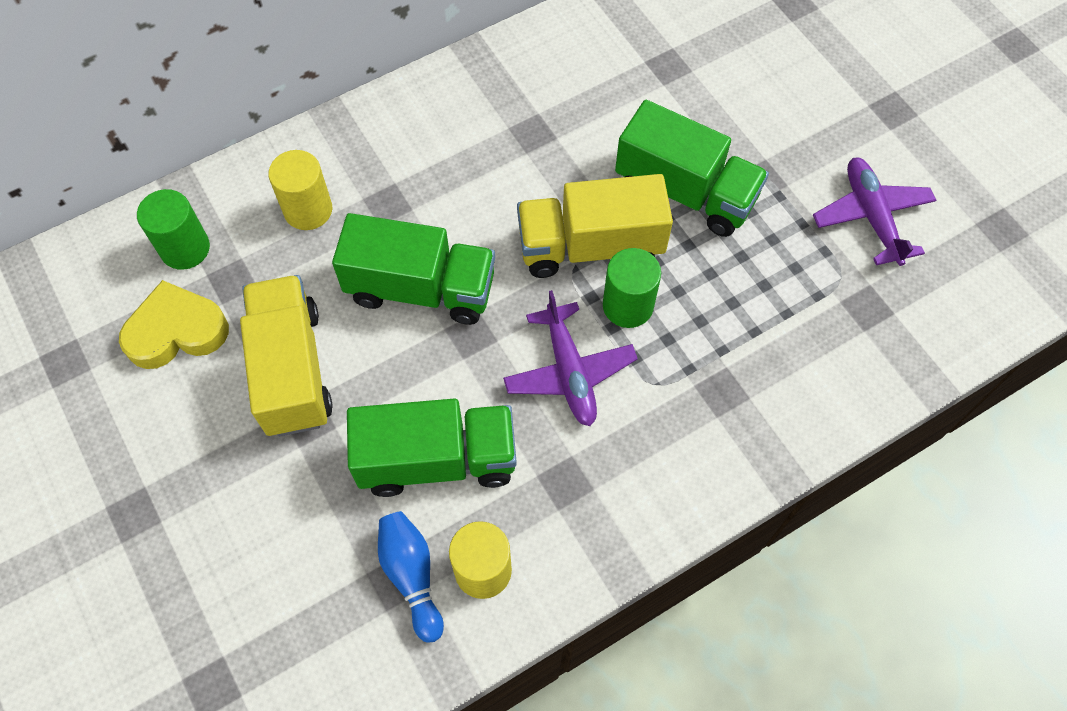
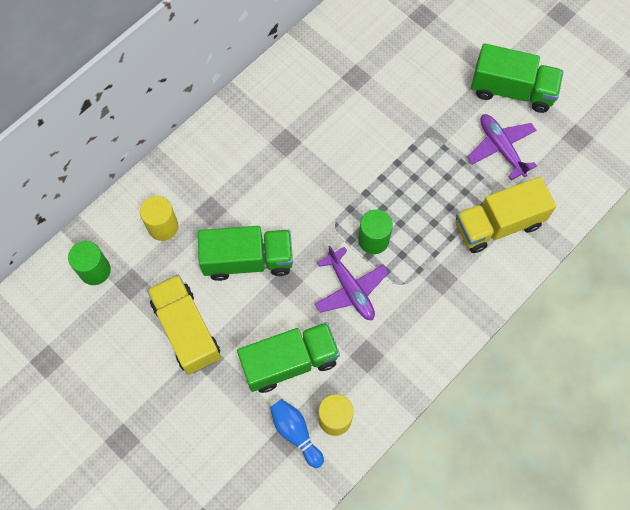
camera: 15 degrees left, 5 degrees up
yellow heart [119,280,229,369] -> none
yellow truck [517,174,673,278] -> yellow truck moved to [456,177,556,253]
green truck [615,100,769,237] -> green truck moved to [471,43,564,113]

